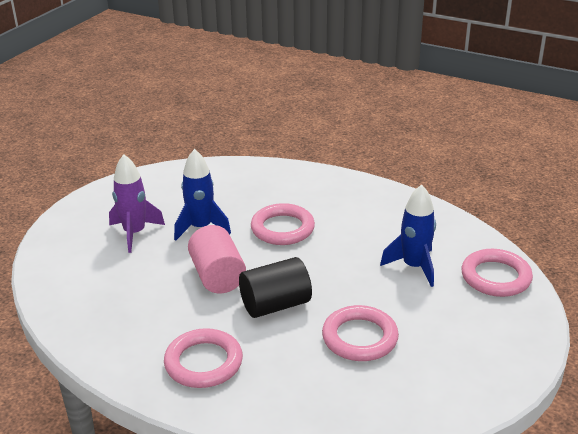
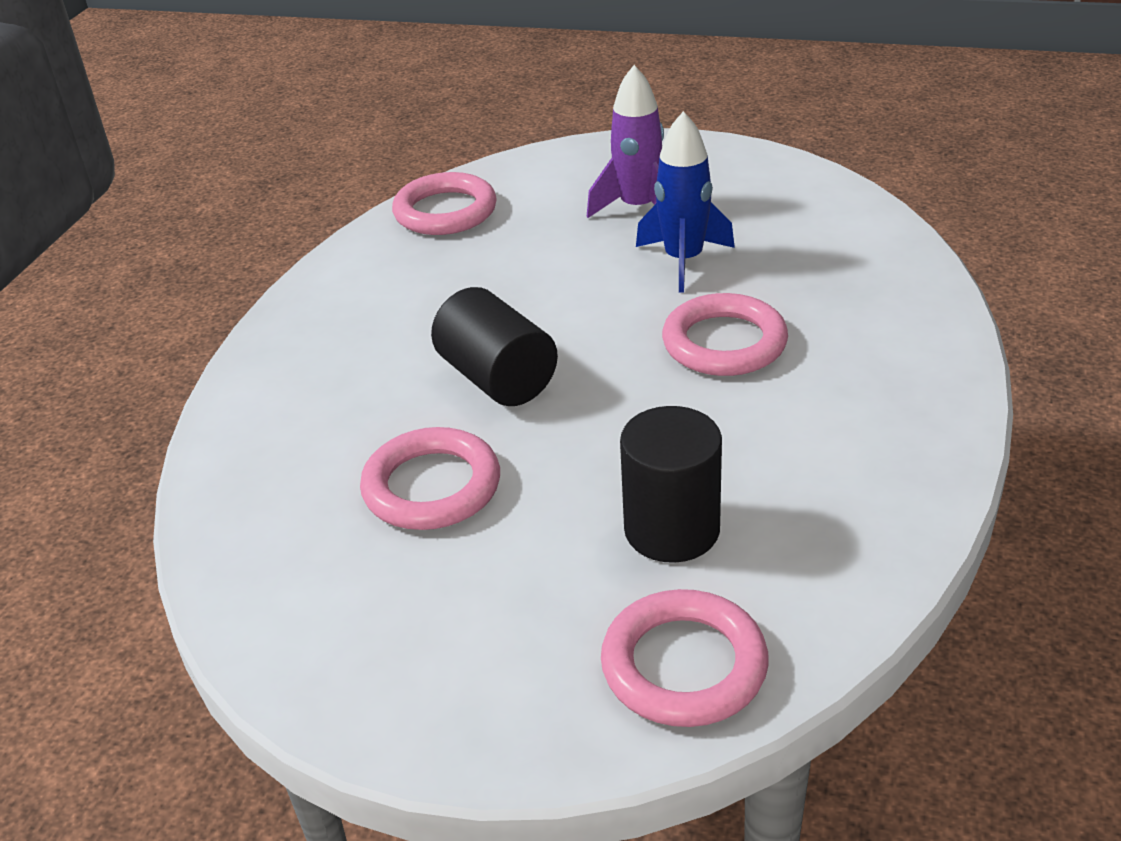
camera: 80 degrees right, 5 degrees up
pink ring [164,328,243,388] -> pink ring moved to [392,172,497,235]
pink cylinder [188,225,246,294] -> none
blue rocket [380,184,436,287] -> black cylinder [620,406,722,563]

